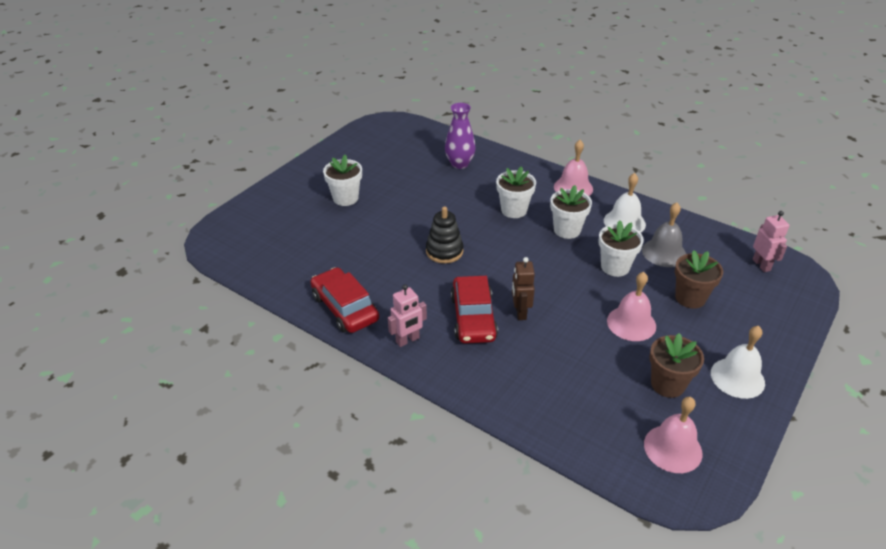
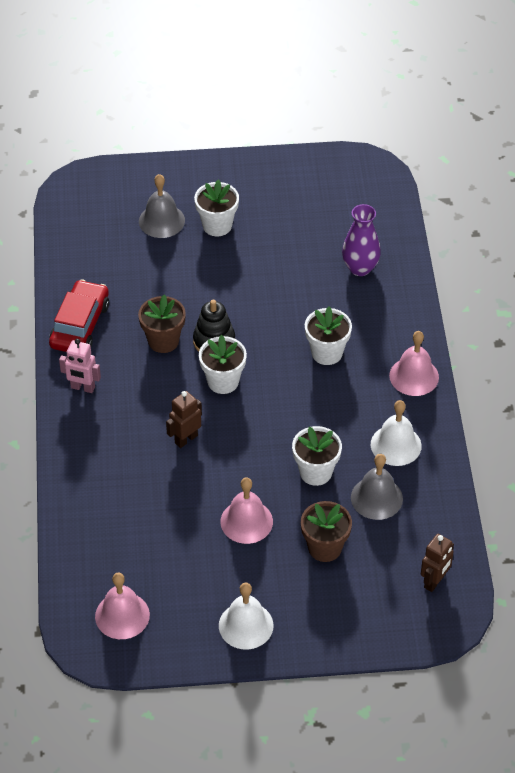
camera: 50 degrees right, 10 degrees up
red car [451,276,498,344] -> none
white flower pot [550,185,592,239] -> white flower pot moved to [199,335,247,394]
brown flower pot [649,333,704,398] -> brown flower pot moved to [138,294,186,353]
pink robot [753,211,789,272] -> brown robot [421,534,454,592]
none -> grey bell [139,174,185,238]

